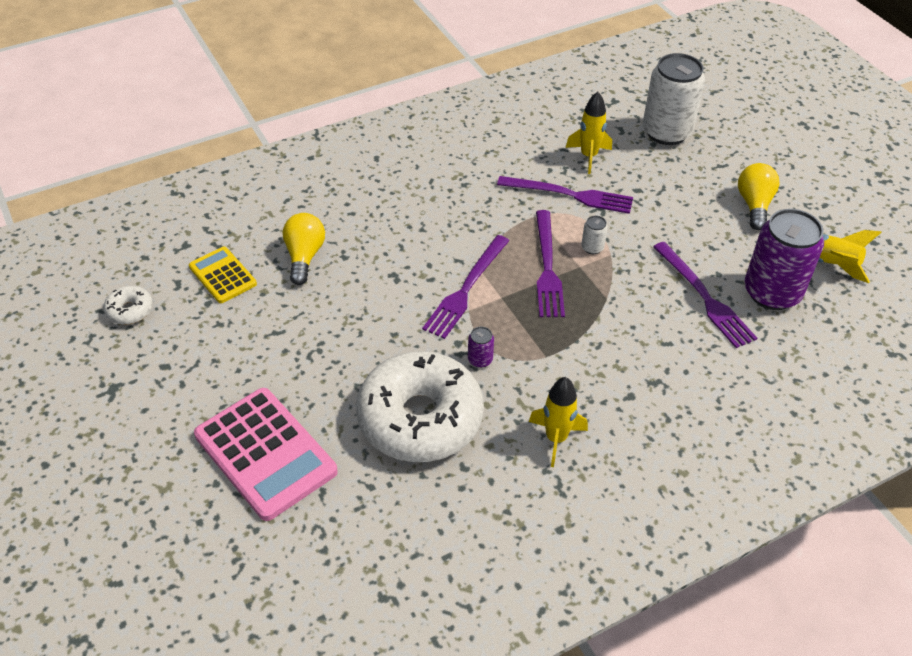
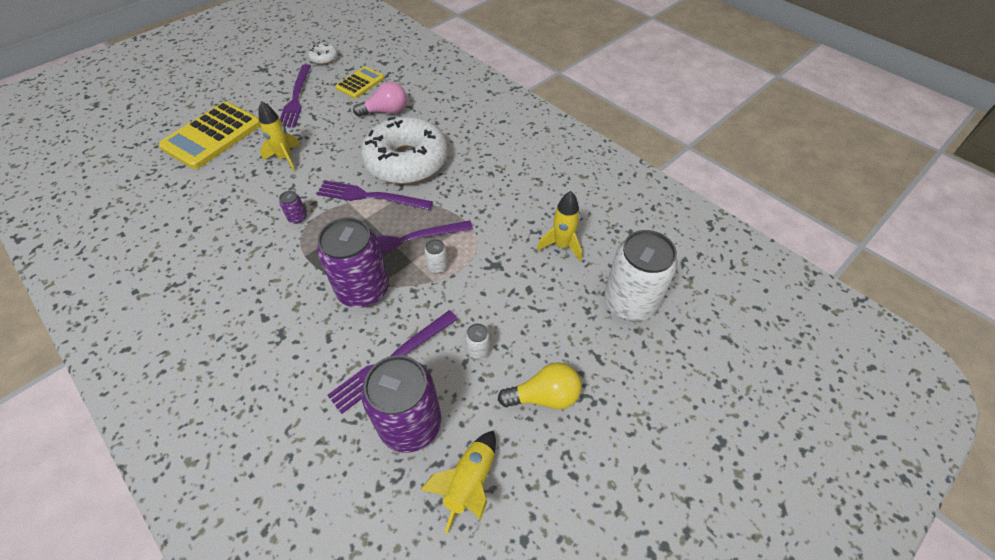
camera: 75 degrees right, 5 degrees up
pink calculator [194,388,338,521] -> yellow calculator [159,102,261,169]
yellow light bulb [283,213,325,285] -> pink light bulb [353,82,407,117]
white donut [356,351,484,462] -> white donut moved to [361,116,448,184]
purple fork [497,176,633,214] -> purple fork moved to [280,64,311,127]
yellow rocket [529,377,588,467] -> yellow rocket moved to [258,101,300,171]
none -> purple can [317,217,389,308]
none -> white can [465,323,490,359]

